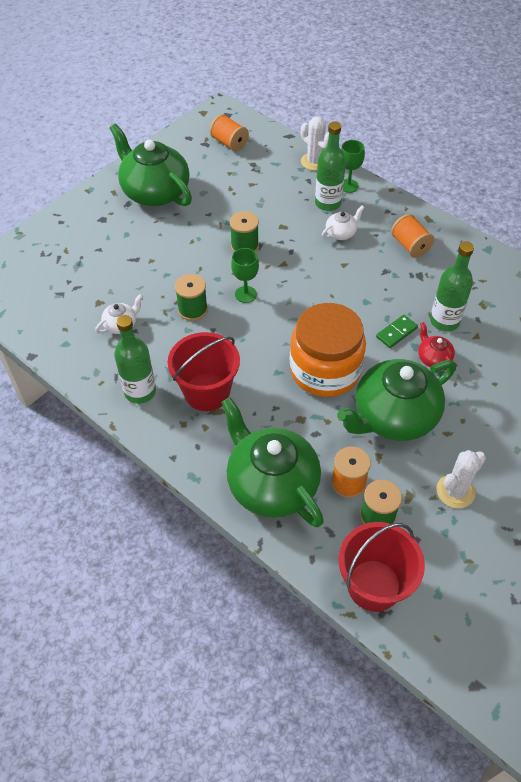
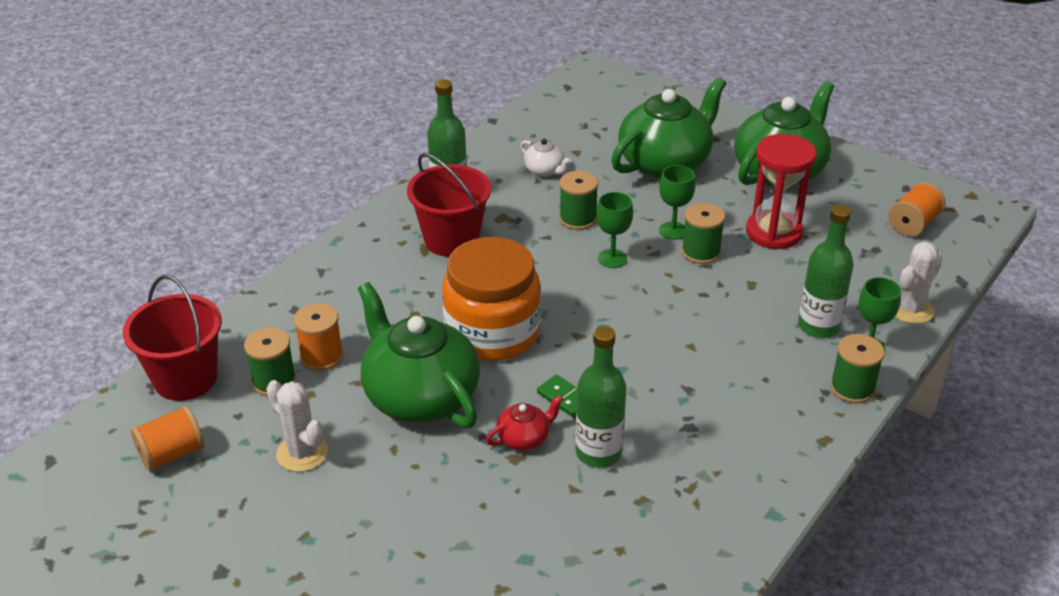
camera: 85 degrees right, 15 degrees down
green teapot [221,397,324,527] -> green teapot moved to [611,77,727,178]
white teapot [322,206,364,240] -> none
orange spool [391,214,434,258] -> orange spool moved to [131,406,204,472]
none -> green goblet [659,165,695,240]
none -> red hourglass [746,134,817,249]
none -> green spool [830,334,885,404]

